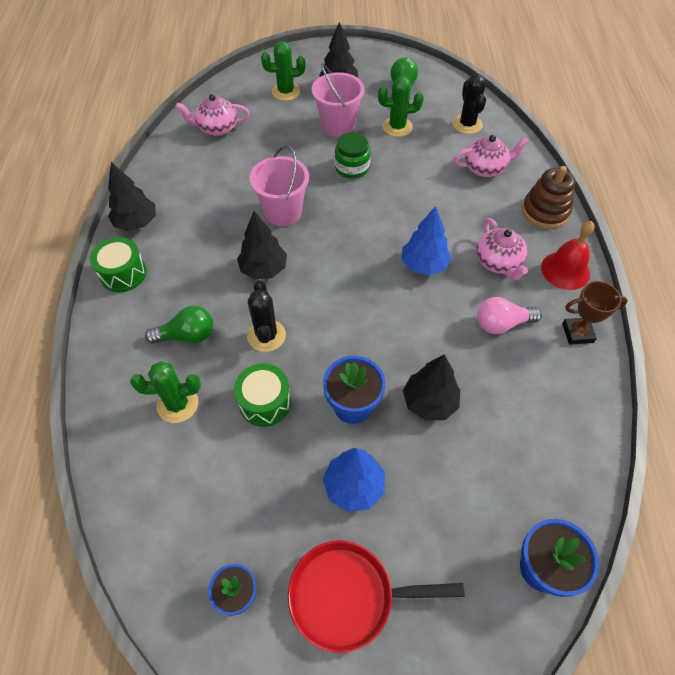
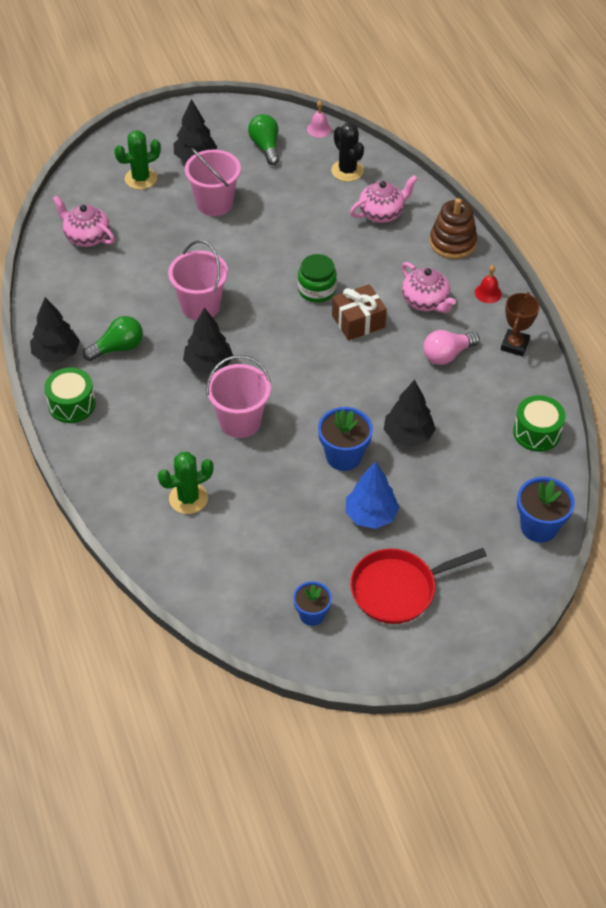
camera: 20 degrees left, 5 degrees down
green light bulb [145,306,213,344] -> green light bulb moved to [83,316,143,361]
pink teapot [176,94,250,136] -> pink teapot turned 60 degrees clockwise [52,195,115,247]
green drum [234,363,291,427] -> green drum moved to [513,395,566,452]
black cactus [247,280,286,352] -> pink bucket [206,355,271,438]
green jar [335,132,371,179] -> green jar moved to [298,254,337,303]
green cactus [378,77,424,137] -> none
blue tree [402,206,452,275] -> brown gift [332,284,387,340]
red bell [541,221,595,290] -> red bell [475,265,502,303], size x0.58
brown trophy [562,281,628,345] -> brown trophy turned 45 degrees counterclockwise [501,292,540,356]
none -> pink bell [307,100,331,137]

